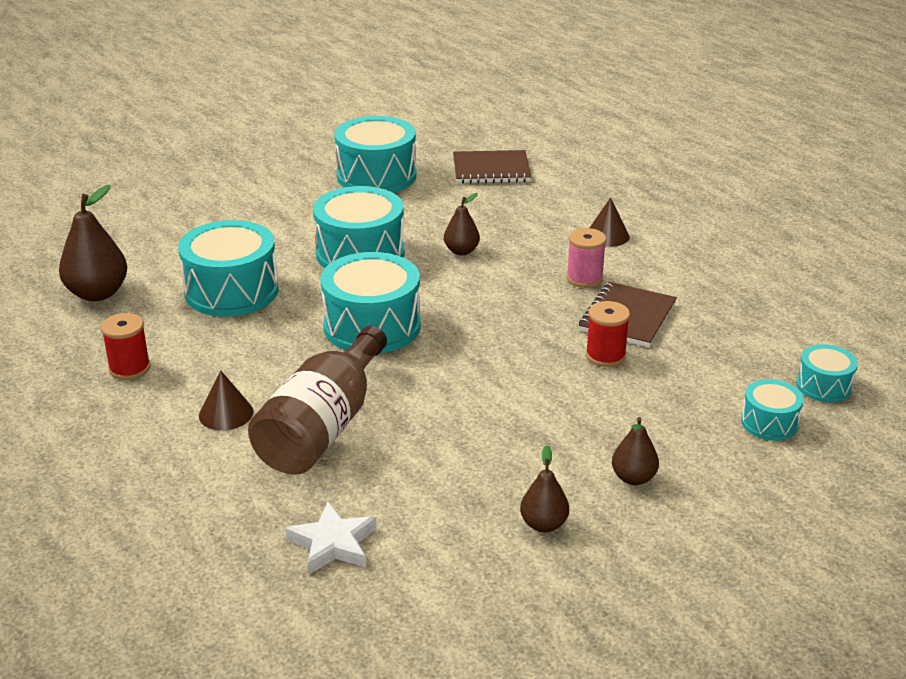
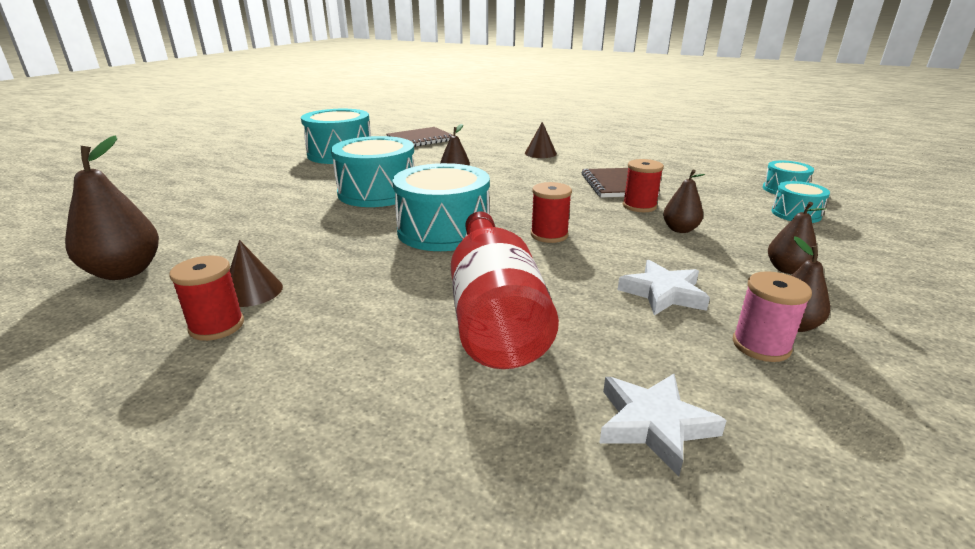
camera: 30 degrees left, 5 degrees down
turquoise drum [178,220,279,317] -> none
brown cone [199,370,253,430] -> brown cone moved to [230,240,283,307]
brown bottle [248,326,387,475] -> red bottle [451,212,559,369]
pink spool [566,228,606,288] -> pink spool moved to [733,271,812,362]
none -> red spool [531,182,572,243]
none -> white star [618,260,710,316]
none -> brown pear [663,170,705,233]

